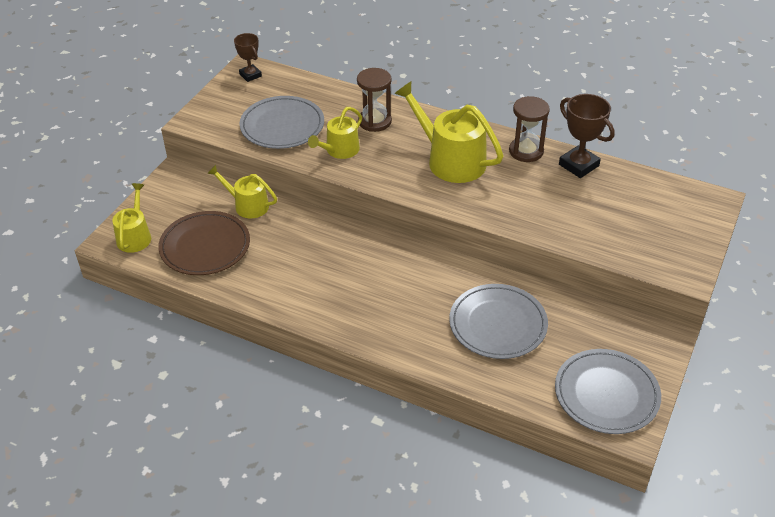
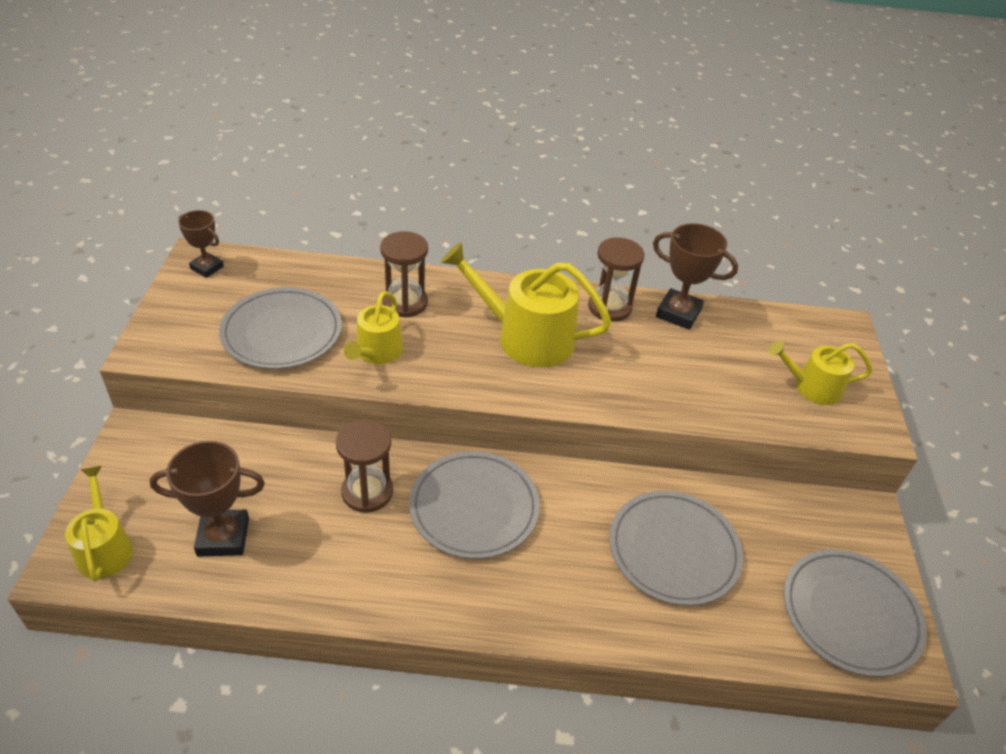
camera: 25 degrees left, 0 degrees up
brown plate [158,211,250,275] -> brown trophy [150,441,265,557]
yellow watering can [207,165,277,219] -> yellow watering can moved to [768,341,872,405]
none -> brown hourglass [336,419,393,513]
none -> grey plate [409,451,540,559]

